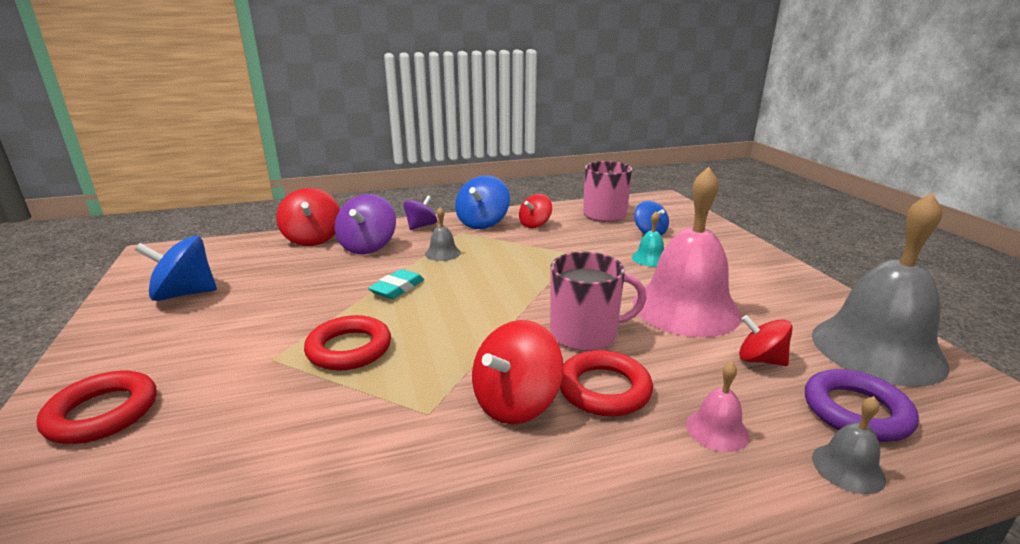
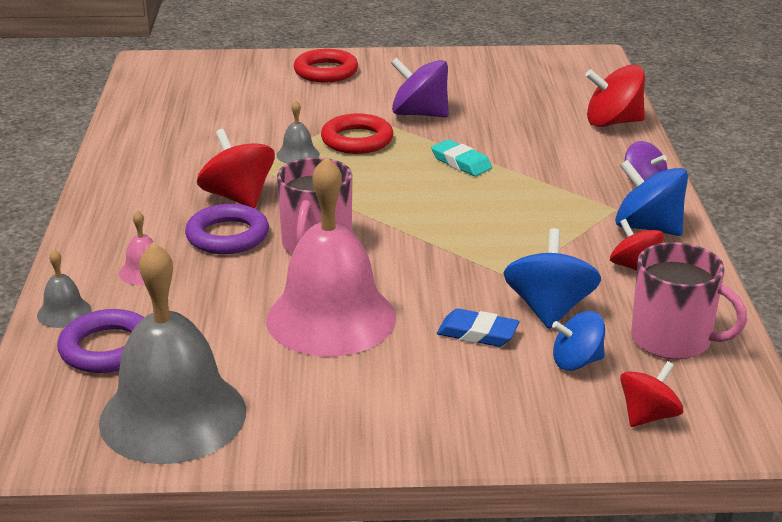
camera: 105 degrees right, 5 degrees up
blue spinning top [135,236,217,301] -> blue spinning top moved to [503,228,601,329]
purple spinning top [335,194,396,254] -> purple spinning top moved to [391,57,449,117]
grey bell [425,207,461,261] -> grey bell moved to [277,100,320,164]
red ring [560,350,653,417] -> purple ring [185,204,269,254]
turquoise bell [632,212,664,267] -> blue eraser [437,309,519,347]
red spinning top [739,315,793,366] -> red spinning top moved to [620,361,683,427]

